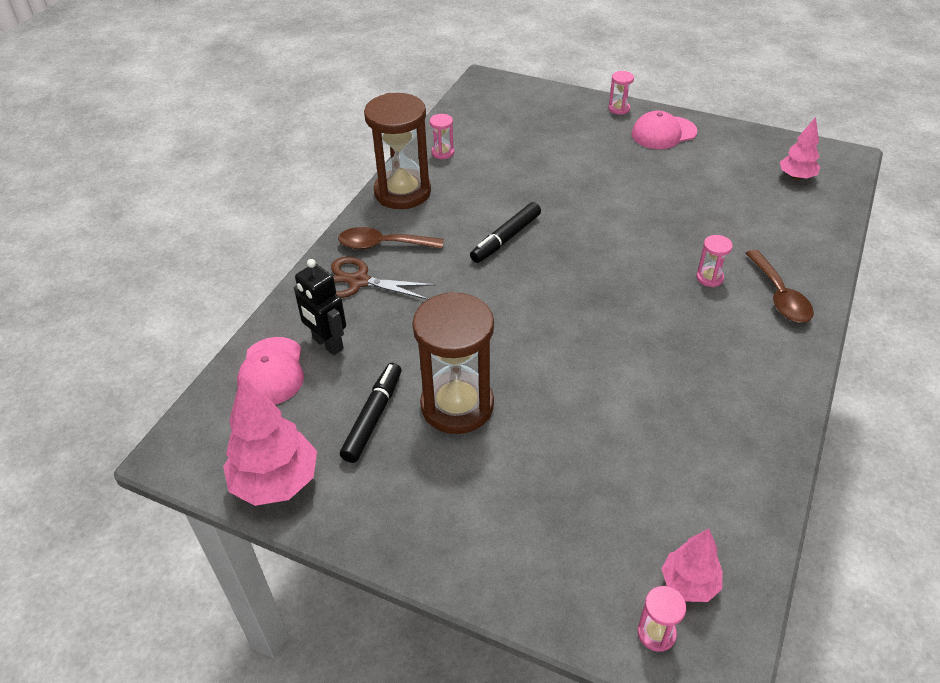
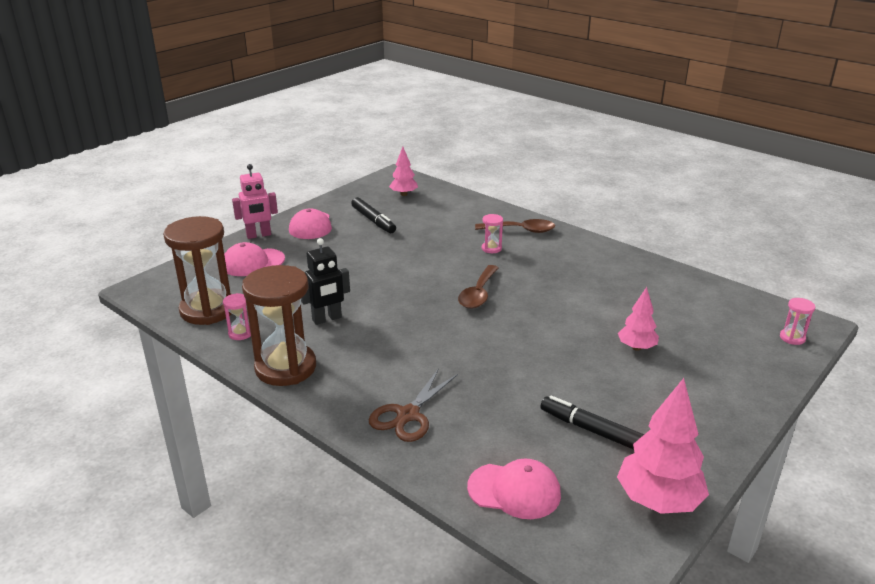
camera: 75 degrees left, 15 degrees down
black robot [294,259,346,355] -> black robot moved to [301,238,350,325]
brown spoon [338,227,444,249] -> brown spoon moved to [458,265,498,309]
brown hourglass [412,292,494,434] -> brown hourglass moved to [163,216,232,325]
black marker [470,202,541,263] -> black marker moved to [351,197,396,233]
pink hourglass [608,71,634,115] -> pink robot [232,164,278,239]
pink tree [662,528,722,602] -> pink tree moved to [618,287,659,351]
none -> pink cap [224,242,285,276]

